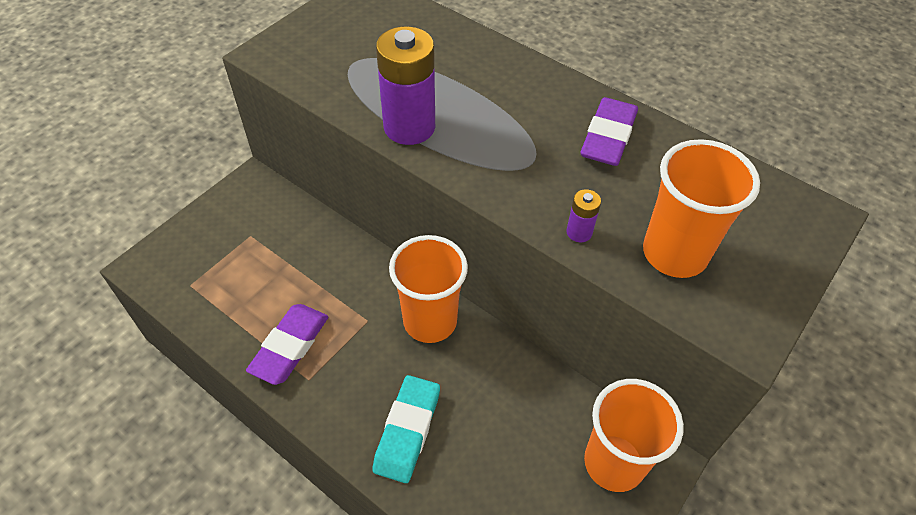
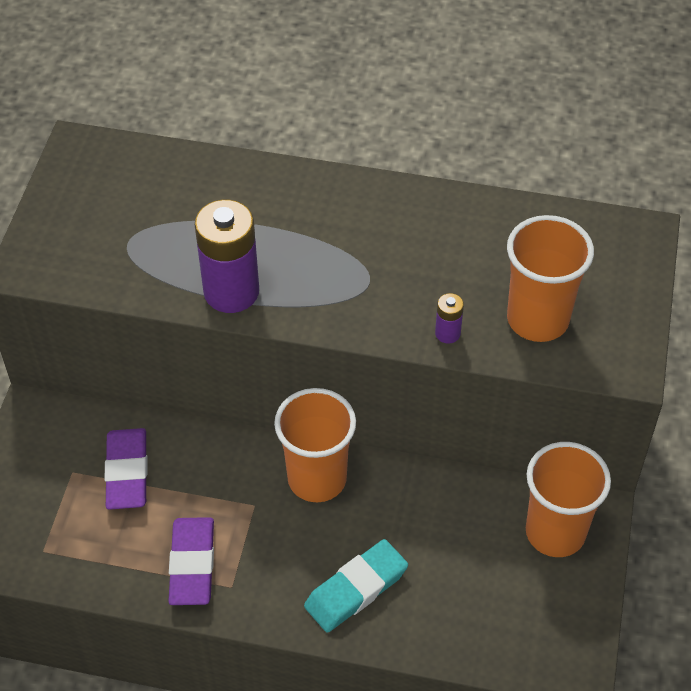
camera: 25 degrees left, 0 degrees up
turquoise eraser [372,375,440,483] -> turquoise eraser turned 60 degrees clockwise [304,539,408,633]
purple eraser [580,97,638,166] -> purple eraser moved to [105,428,148,510]

